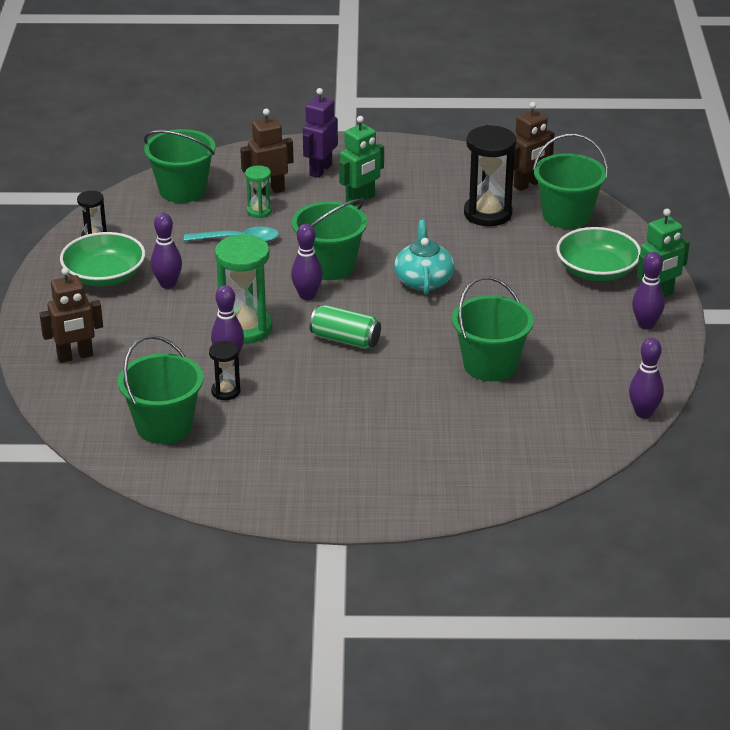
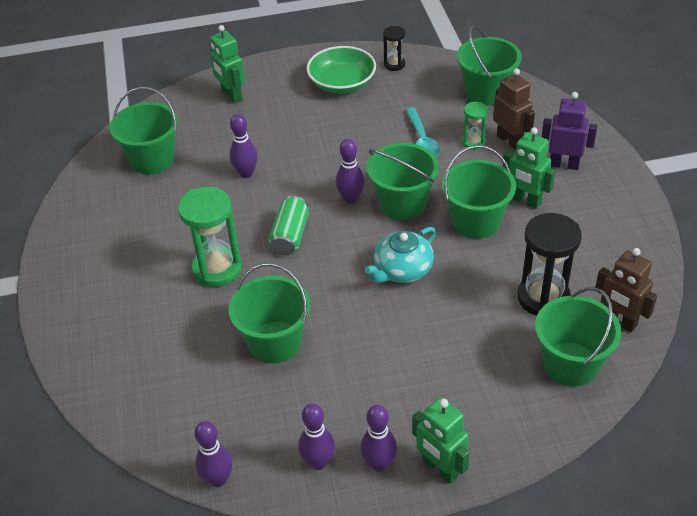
camera: 80 degrees right, 10 degrees up
brown robot [39,267,103,363] -> green robot [210,25,245,104]
purple bowling pin [151,213,182,289] -> purple bowling pin moved to [298,403,335,470]
black hourglass [209,341,240,400] -> none
green hourglass [215,234,272,344] -> green hourglass moved to [178,187,242,287]
turquoise teapot [394,220,455,295] -> turquoise teapot turned 150 degrees clockwise [365,227,436,283]
green bowl [556,227,641,281] -> none
none -> green bucket [442,145,516,239]

